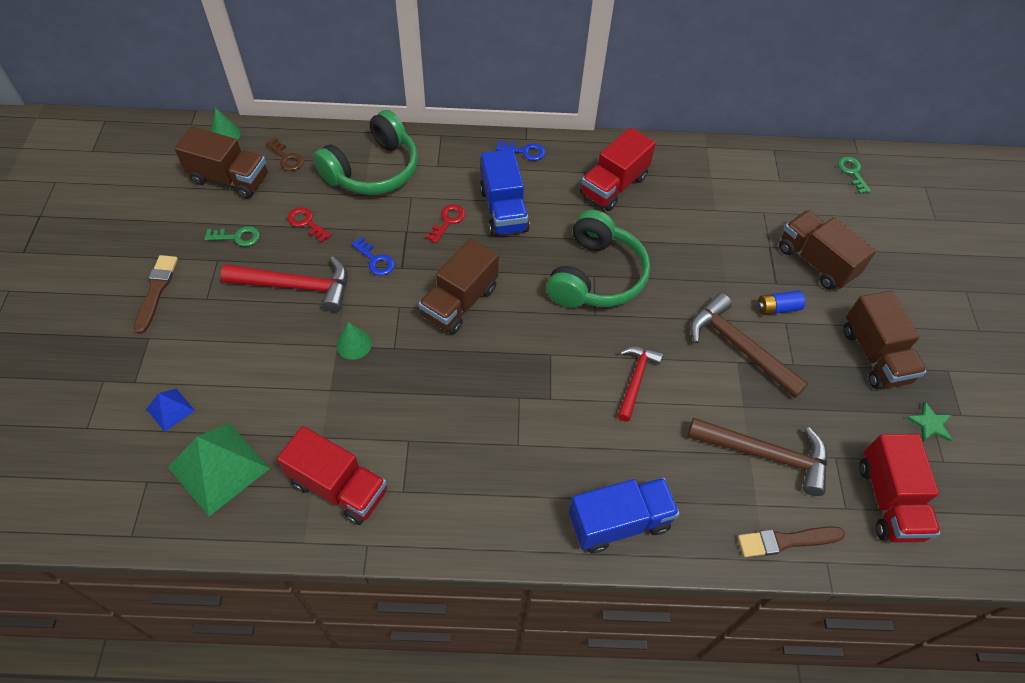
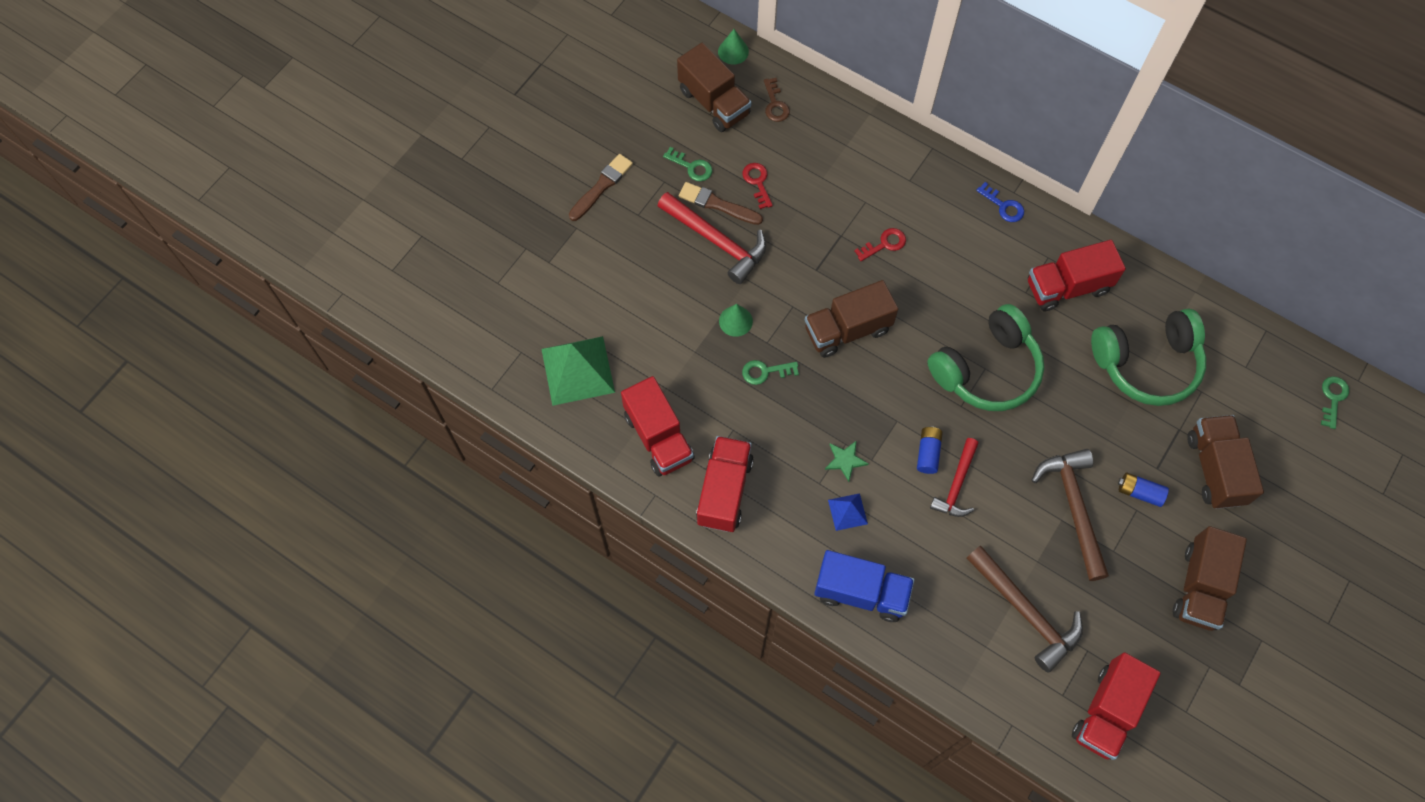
camera: 35 degrees right, 10 degrees up
blue pyramid [146,389,195,432] -> blue pyramid moved to [828,493,868,531]
green headphones [313,110,418,195] -> green headphones moved to [1091,308,1206,406]
blue key [351,237,395,275] -> none
blue truck [480,149,530,236] -> none
red hammer [618,347,663,421] -> red hammer turned 150 degrees clockwise [930,438,978,517]
brown brush [738,526,845,557] -> brown brush moved to [679,182,763,225]
green star [906,401,952,442] -> green star moved to [825,440,869,482]
none -> red truck [696,436,754,532]
none -> green key [742,360,799,385]
none -> blue battery [917,426,943,474]

